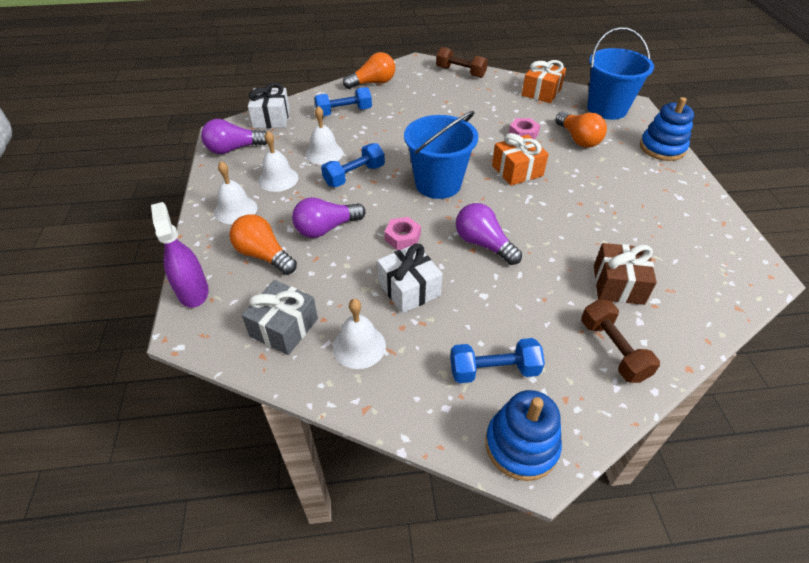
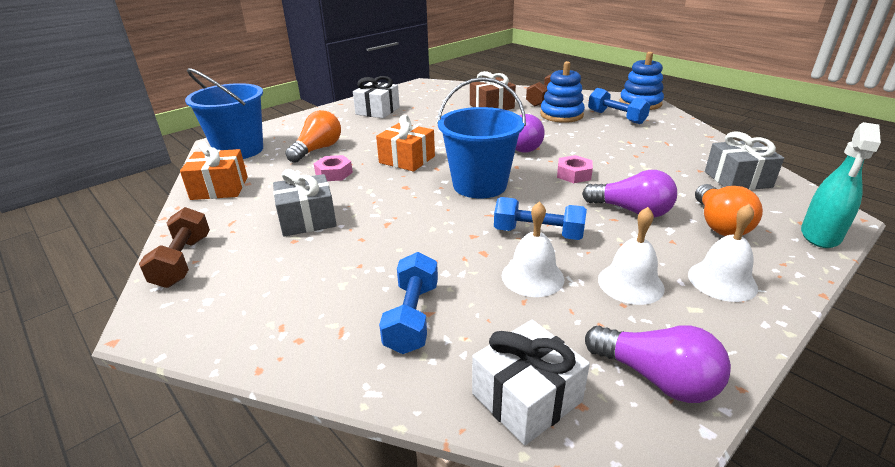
camera: 125 degrees left, 15 degrees down
purple spray bottle [151,202,209,308] -> turquoise spray bottle [801,122,881,248]
blue dumbbell [314,87,372,116] -> blue dumbbell turned 60 degrees clockwise [379,252,438,354]
white bell [333,299,386,369] -> none
orange light bulb [343,52,395,89] -> none
white gift [377,244,443,314] -> white gift moved to [353,76,400,118]
blue stacking toy [640,97,694,161] -> blue stacking toy moved to [540,61,585,123]
none -> grey gift [273,169,337,237]

